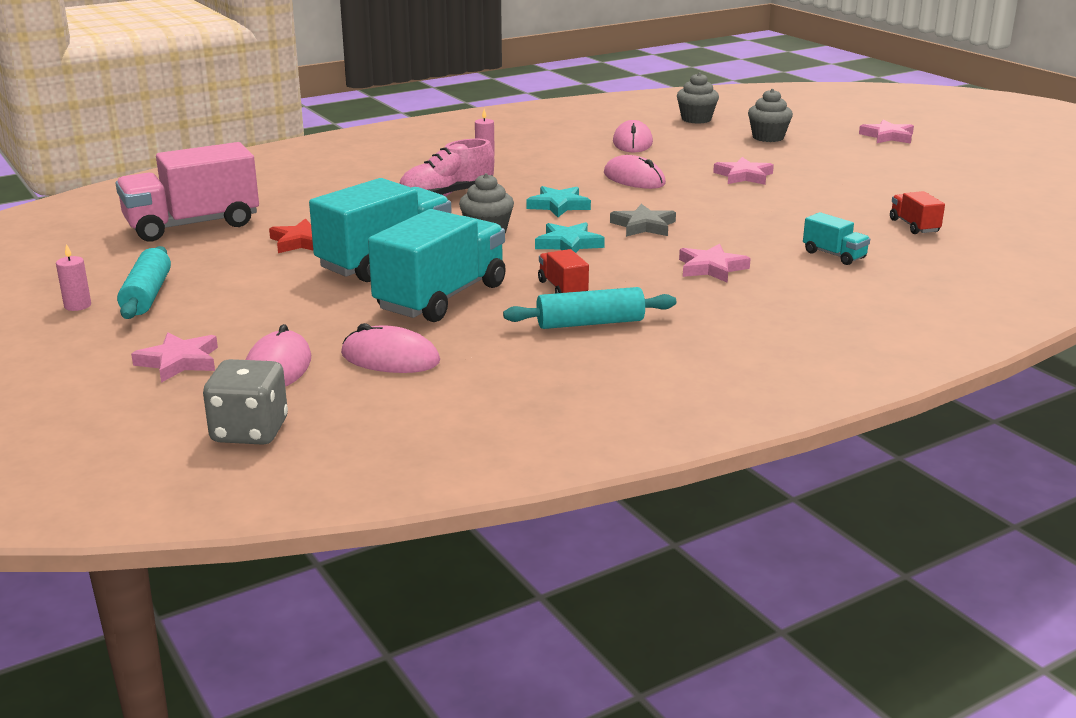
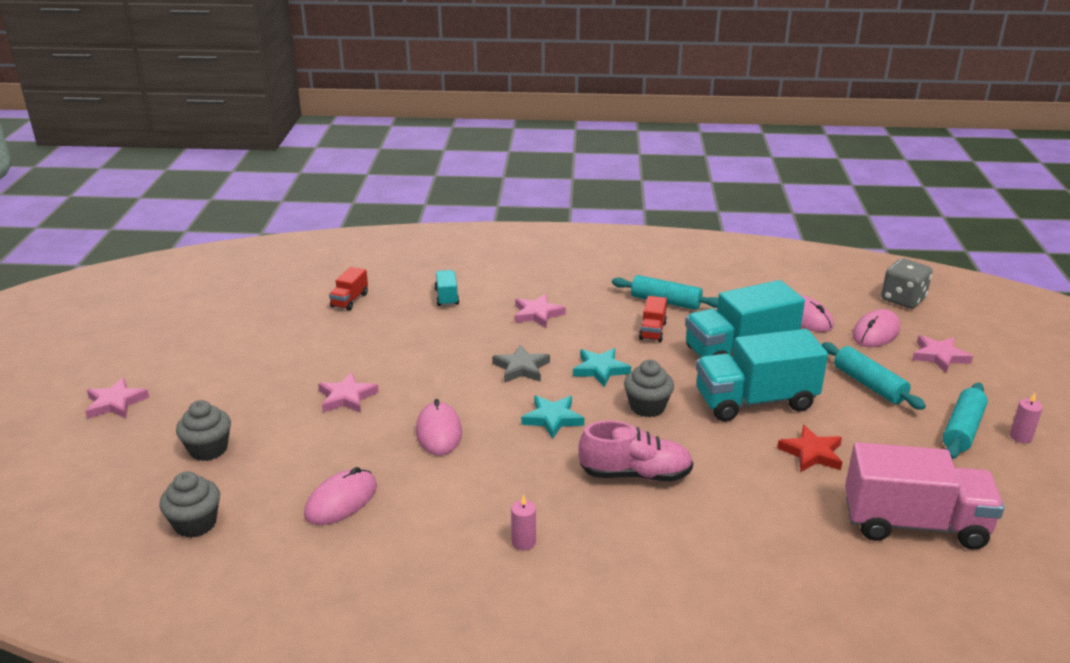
camera: 145 degrees left, 5 degrees up
none -> turquoise rolling pin [822,342,926,410]

